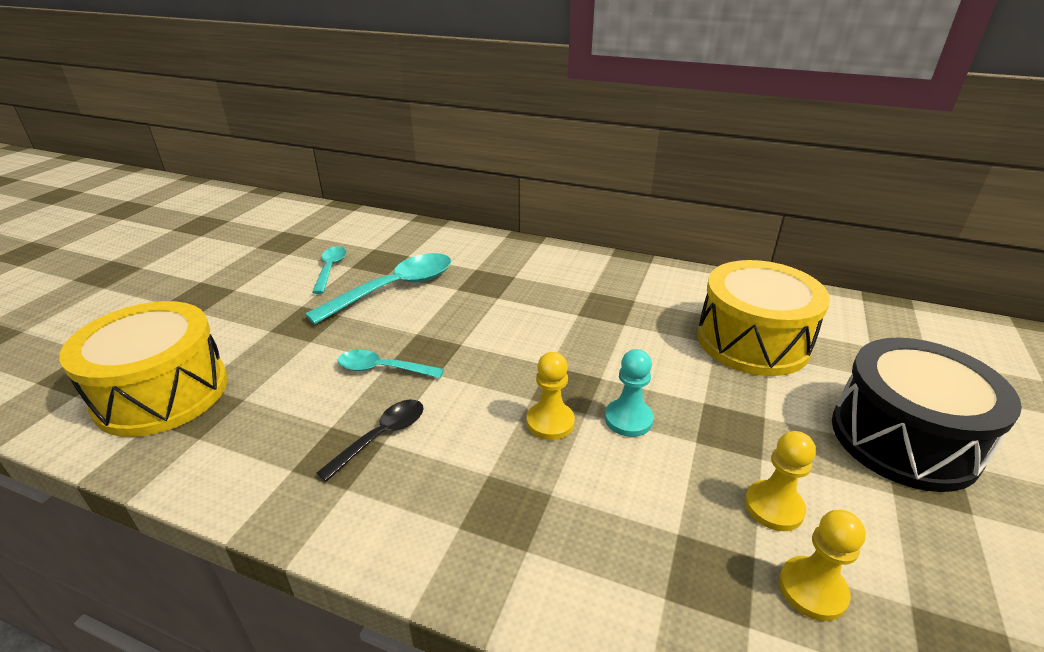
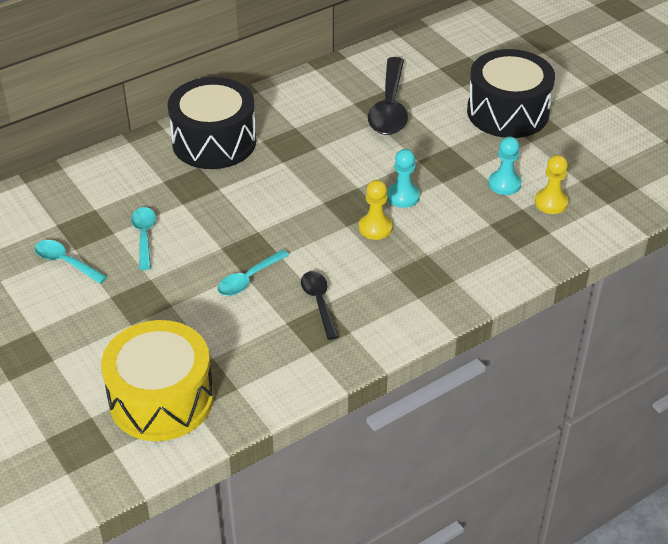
camera: 55 degrees left, 10 degrees up
turquoise spoon [305,253,451,324] -> turquoise spoon [131,207,156,270], size x0.57
yellow drum [697,260,830,376] -> black spoon [368,57,408,135]
yellow pawn [745,431,816,531] -> turquoise pawn [488,137,522,195]
none -> black drum [168,77,256,169]

